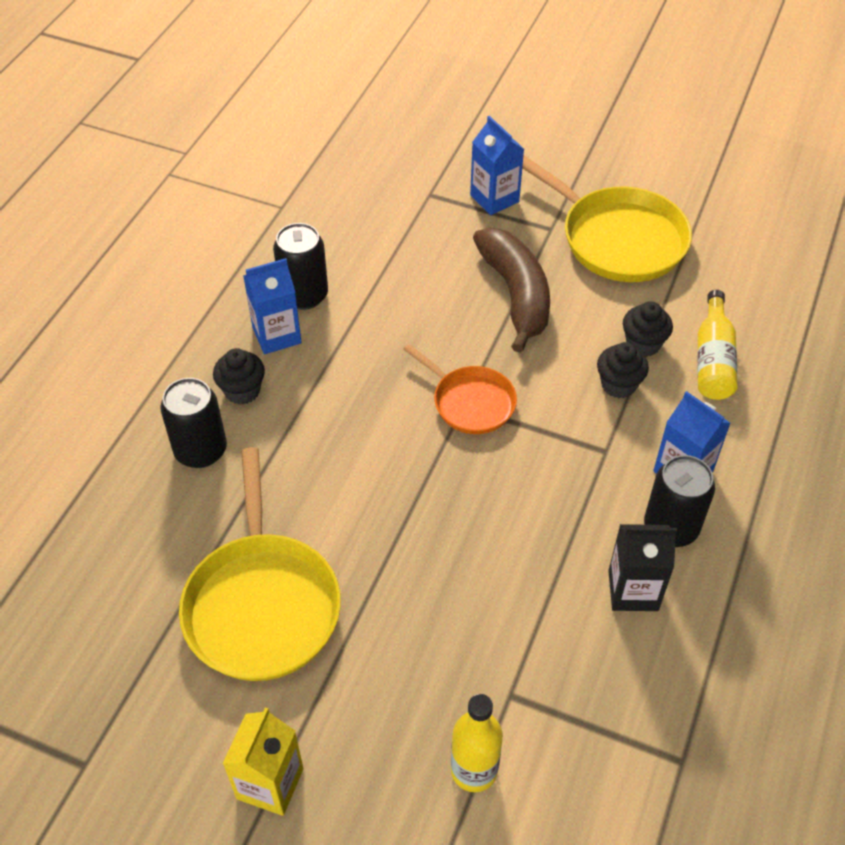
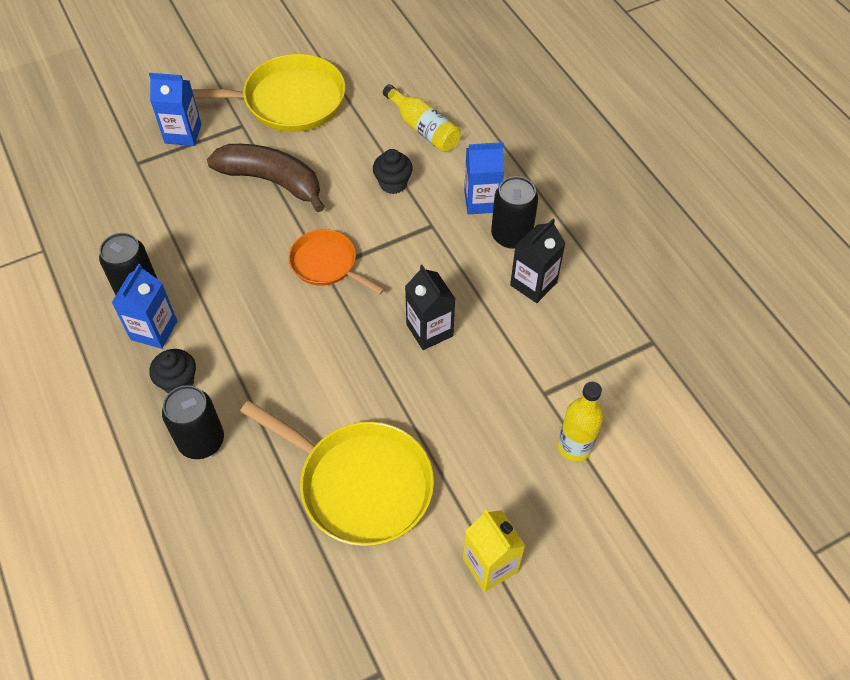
camera: 50 degrees left, 5 degrees up
orange pan [403,344,517,434] -> orange pan turned 135 degrees counterclockwise [289,229,384,294]
black cupcake [623,301,673,357] -> none
none -> black carton [405,265,455,350]

